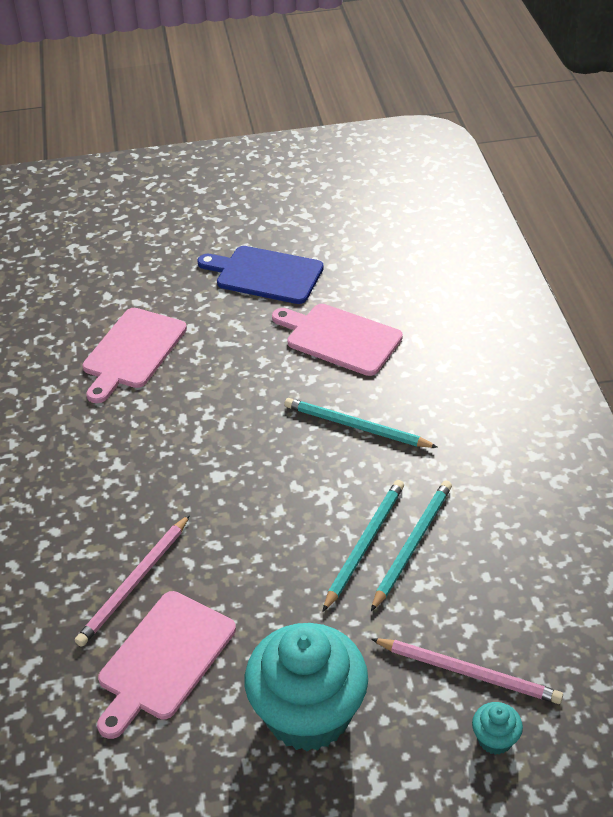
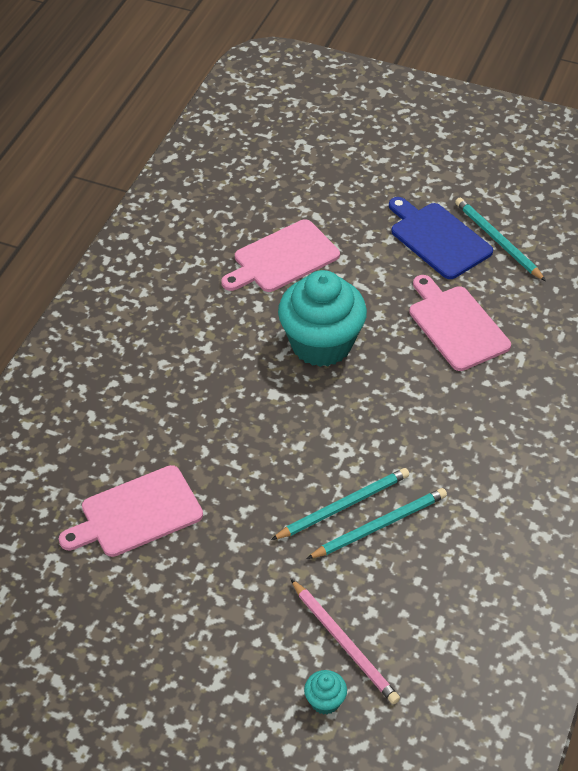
camera: 30 degrees right, 5 degrees up
pink pencil [75,515,190,647] -> none
turquoise cupcake [244,623,368,751] -> turquoise cupcake moved to [278,270,367,367]
turquoise pencil [284,398,438,448] -> turquoise pencil moved to [455,198,546,281]

